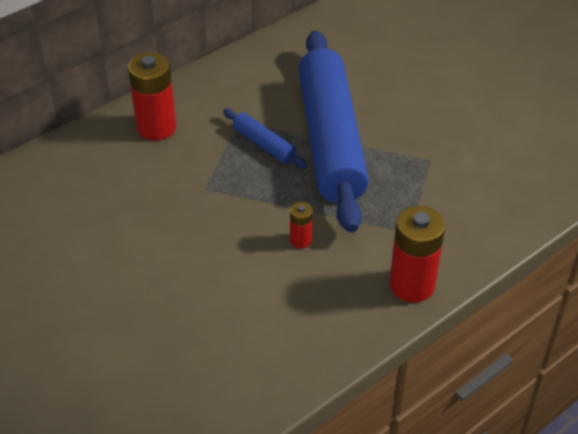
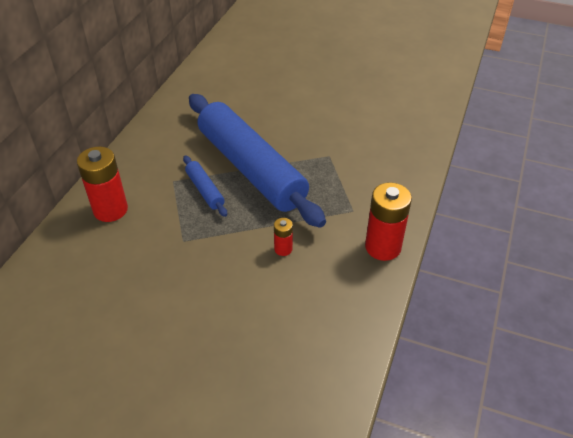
camera: 30 degrees left, 0 degrees up
blue rolling pin [223,109,307,169] -> blue rolling pin turned 45 degrees clockwise [183,155,227,217]

